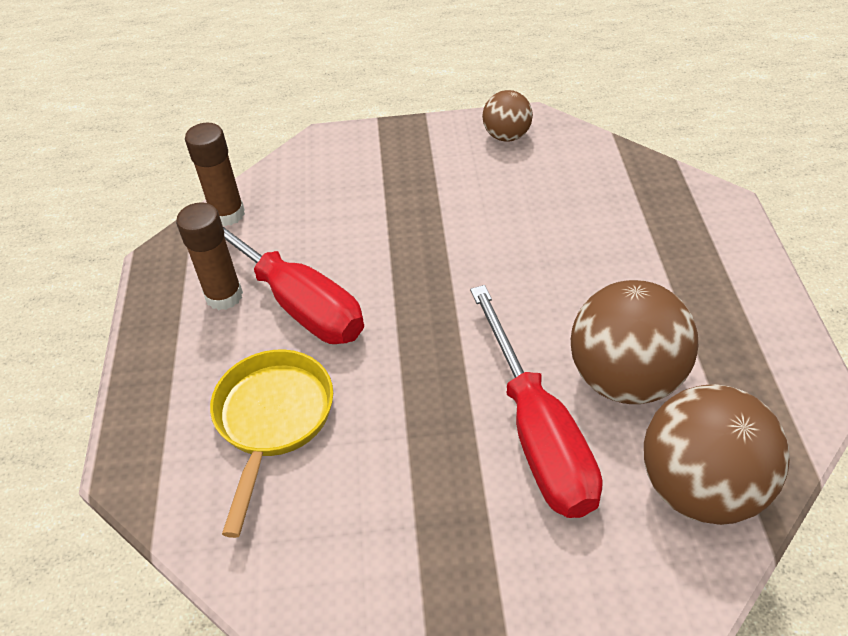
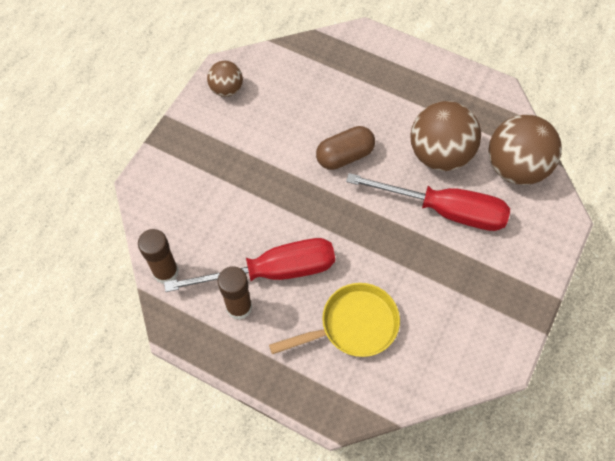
camera: 60 degrees left, 15 degrees up
yellow pan [210,350,333,538] -> yellow pan turned 120 degrees clockwise [269,283,400,357]
none -> brown capsule [316,126,375,170]

